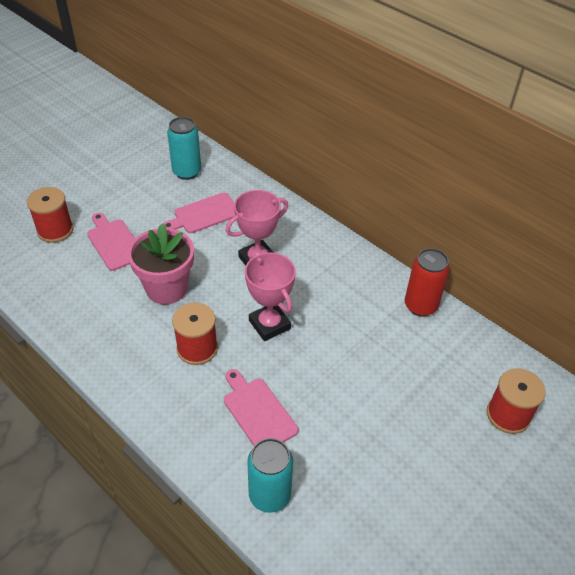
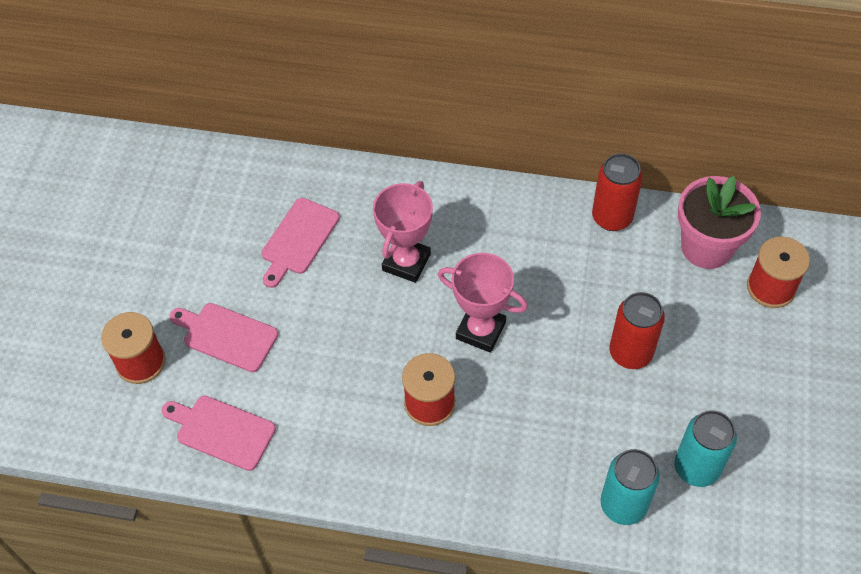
camera: 30 degrees left, 10 degrees up
pink flower pot [128,223,194,304] -> pink flower pot moved to [678,176,761,269]
turquoise can [167,117,201,180] -> turquoise can moved to [674,410,737,487]
pink cutting board [224,369,298,446] -> pink cutting board moved to [161,396,276,471]
none -> red can [609,292,665,369]

